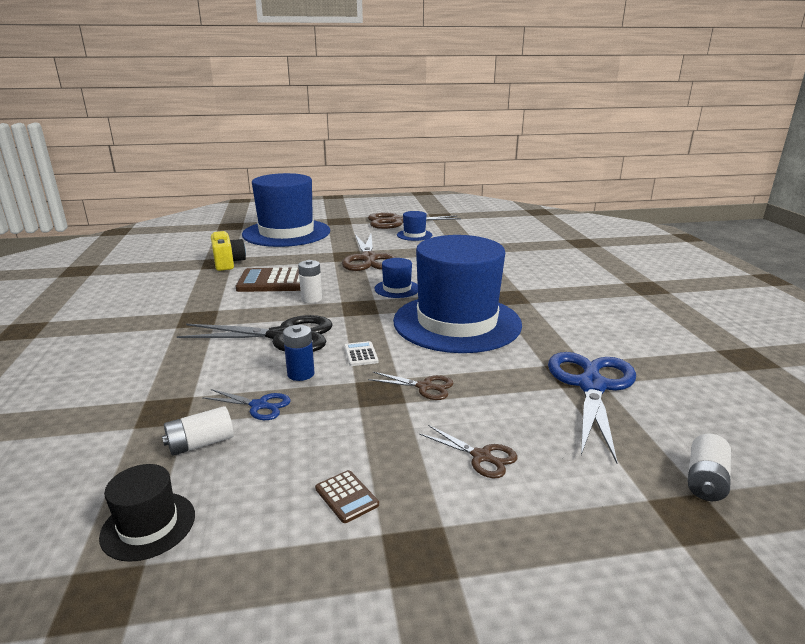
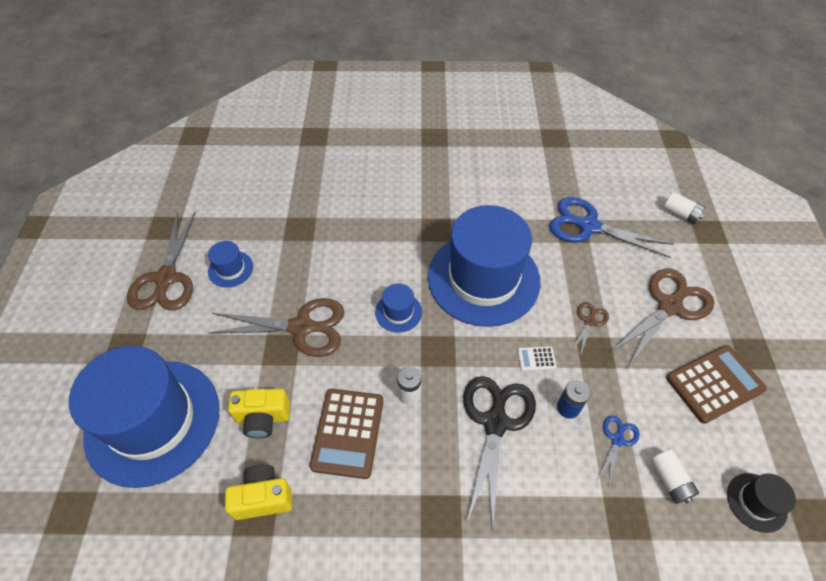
camera: 80 degrees left, 30 degrees up
brown calculator [315,470,379,523] -> brown calculator [666,345,767,424], size x2.22
brown scissors [419,425,518,479] -> brown scissors [609,269,714,367], size x2.07
none -> yellow camera [228,389,290,438]

